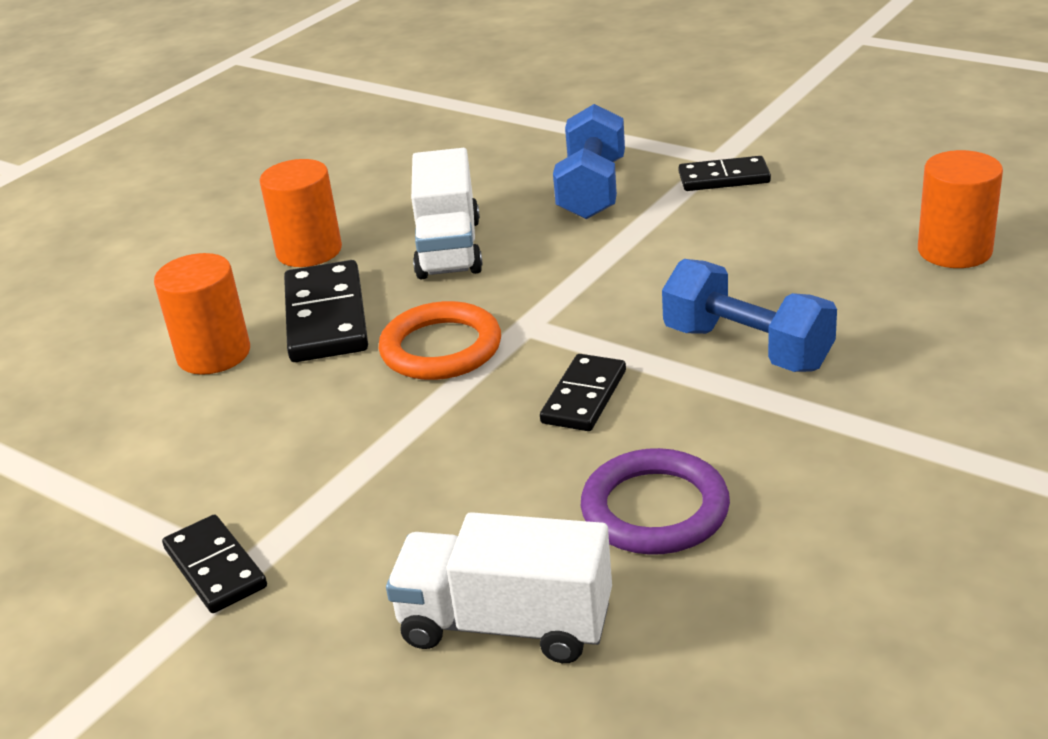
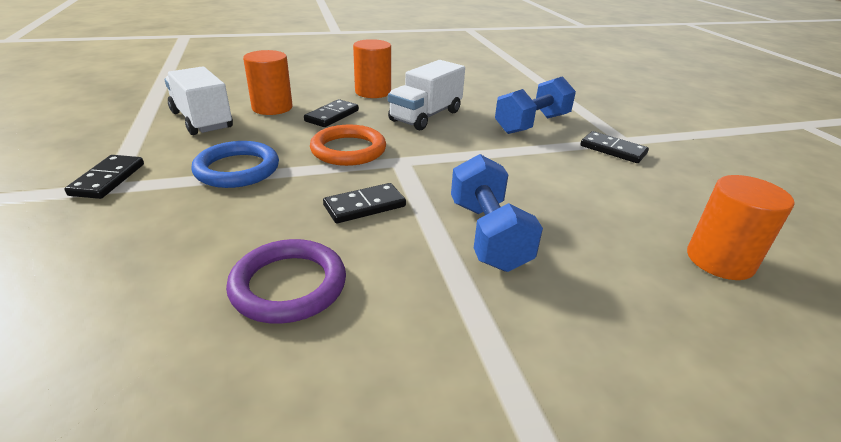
camera: 35 degrees right, 0 degrees up
black domino [284,260,368,362] -> black domino [304,99,359,127], size x0.63
white truck [386,512,612,663] -> white truck moved to [165,66,233,135]
none -> blue ring [191,141,279,188]

